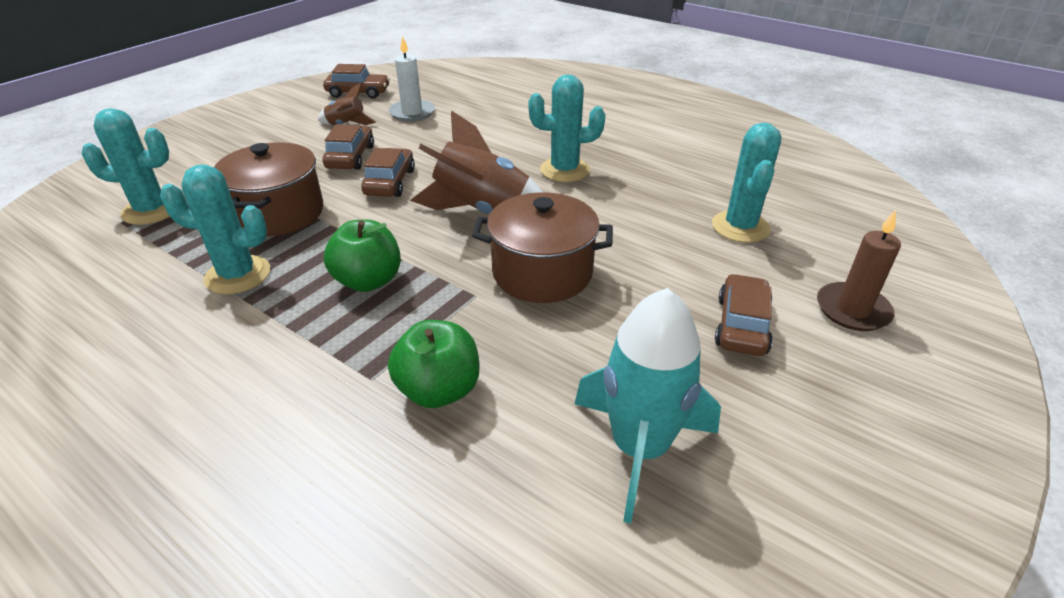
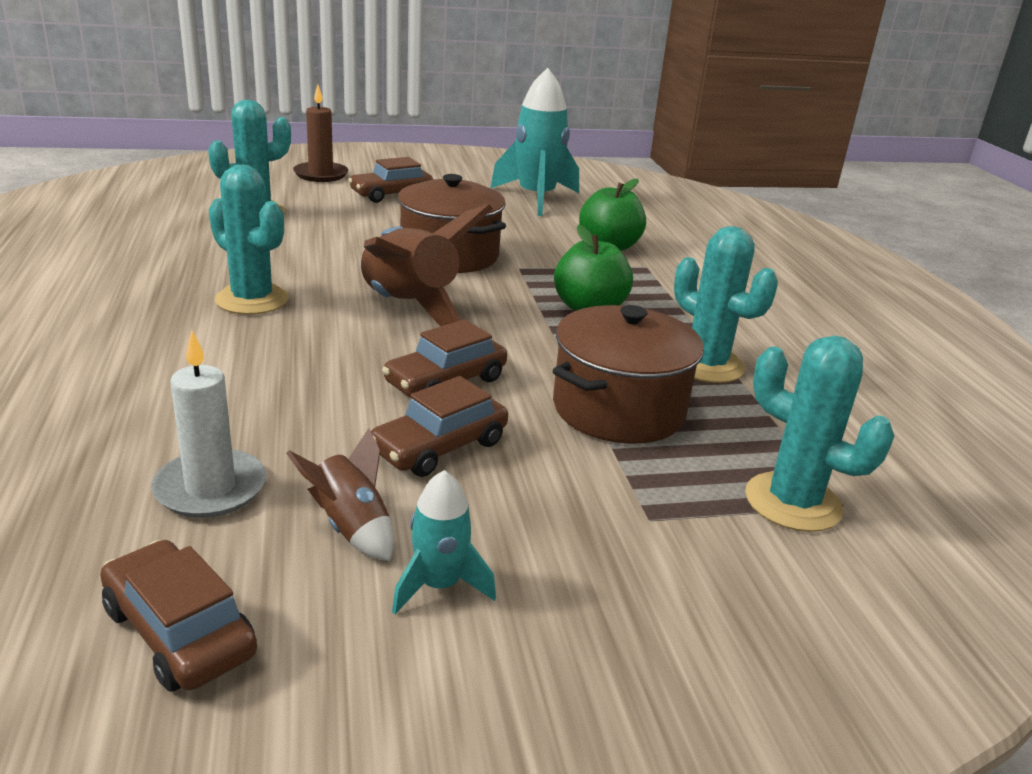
camera: 140 degrees left, 10 degrees down
none -> turquoise rocket [392,470,496,614]

